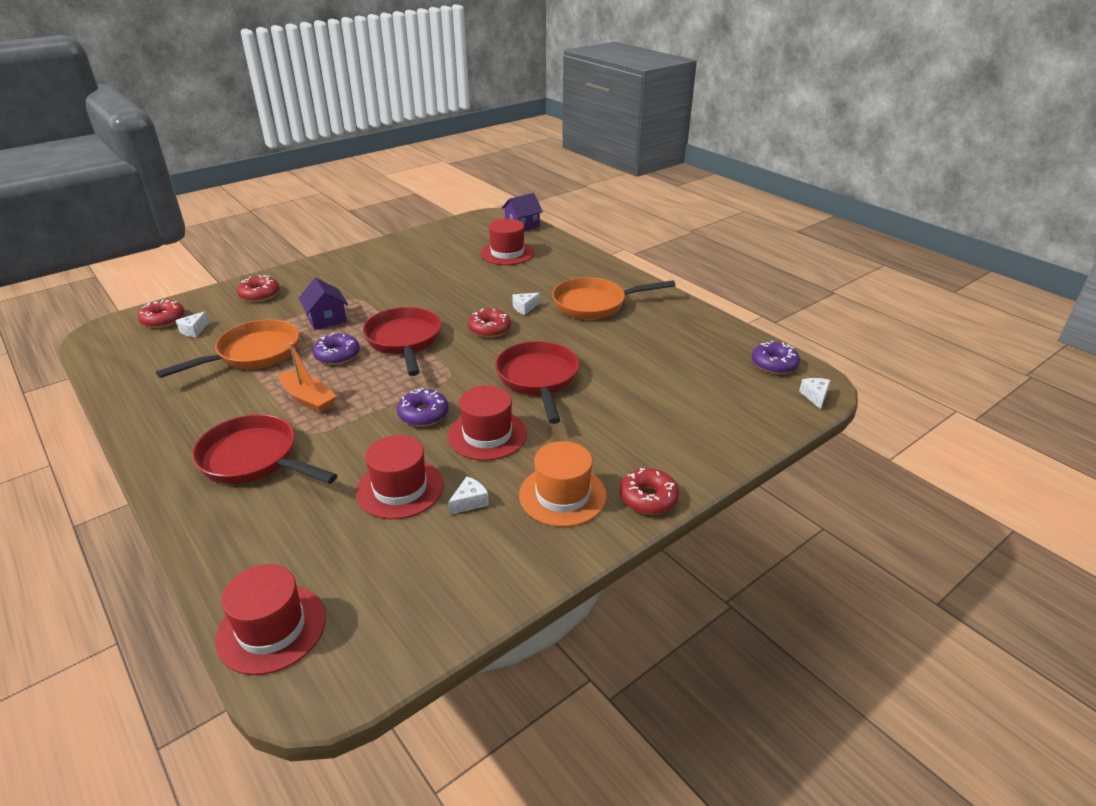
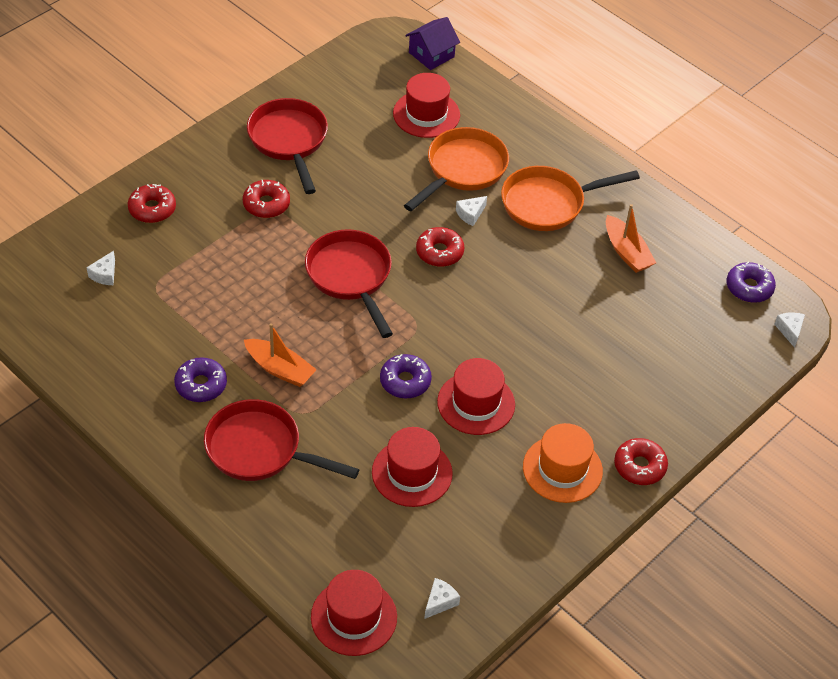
camera: 10 degrees left, 15 degrees up
red donut [138,299,185,328] -> red donut moved to [243,180,290,218]
orange pan [156,319,299,378] -> orange pan moved to [404,127,509,211]
purple house [298,278,348,330] -> none
purple donut [313,333,360,365] -> purple donut moved to [174,357,227,402]
white cheese [448,476,489,515] -> white cheese moved to [424,578,460,619]
red pan [495,341,580,424] -> red pan moved to [247,98,328,194]
none -> orange boat [606,204,656,273]

